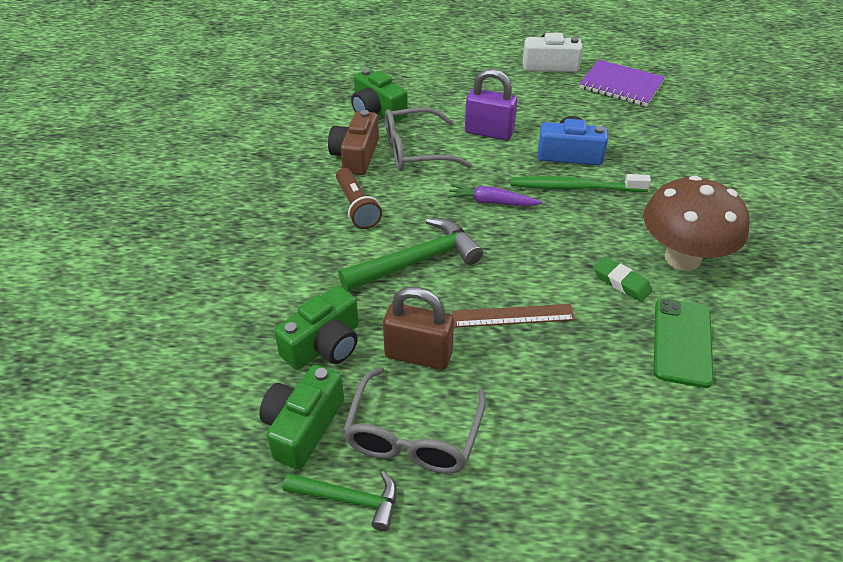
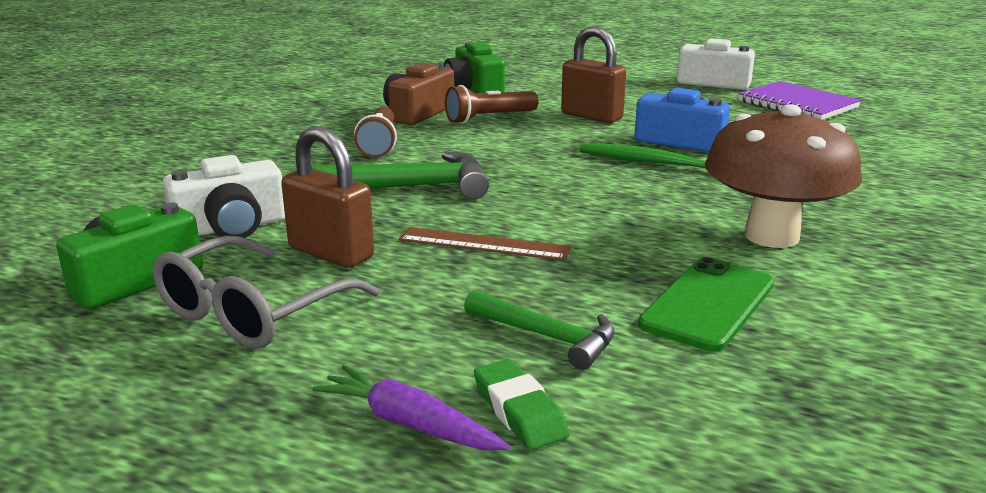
camera: 20 degrees right, 20 degrees down
green camera [274,286,359,370] -> white camera [163,155,285,238]
green hammer [283,471,397,531] -> green hammer moved to [464,290,615,370]
grey glasses [385,107,472,171] -> brown flashlight [445,85,539,124]
purple carrot [447,184,543,206] -> purple carrot moved to [312,365,510,450]
purple padlock [465,69,517,140] -> brown padlock [561,26,626,123]
green eraser [594,257,653,302] -> green eraser moved to [474,359,570,450]

